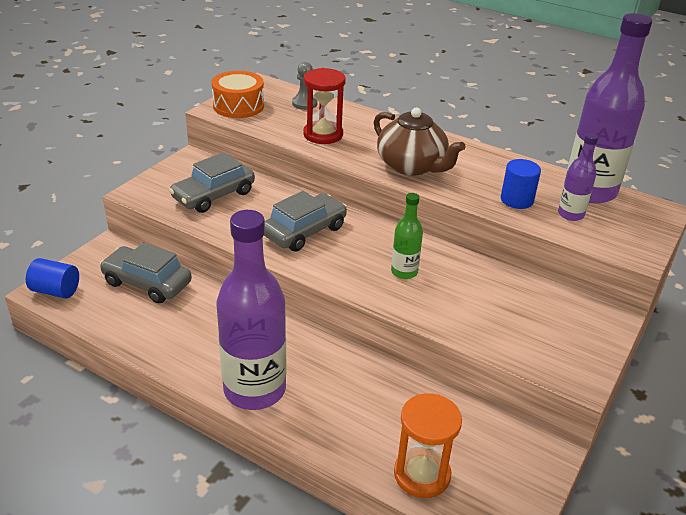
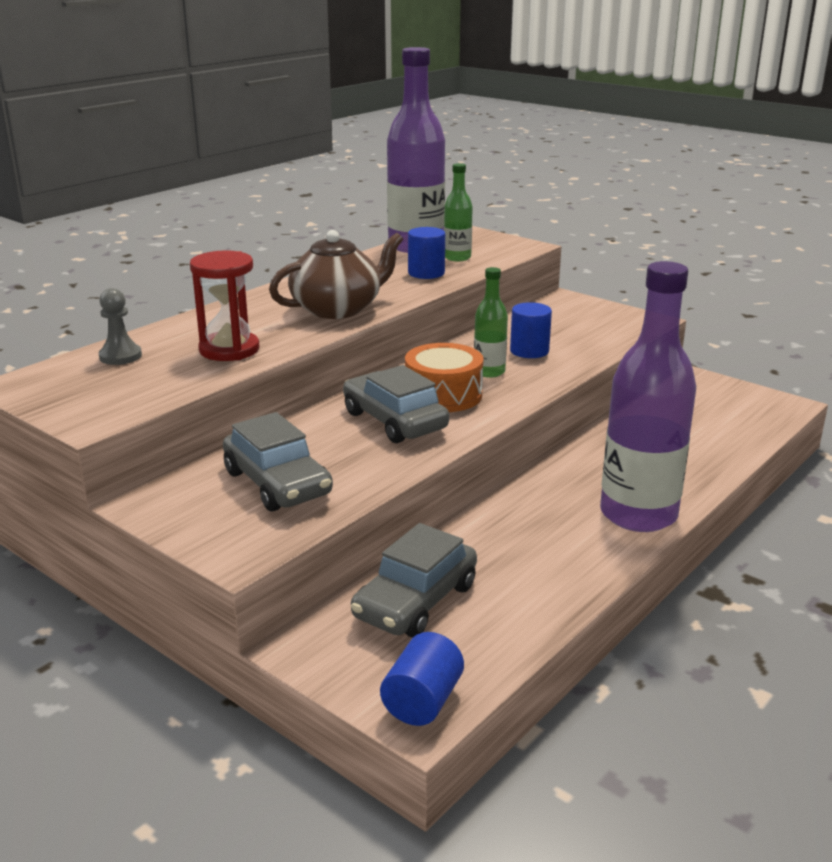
camera: 80 degrees left, 10 degrees down
orange drum [211,71,264,118] -> orange drum moved to [405,343,484,412]
orange hourglass [394,393,462,498] -> none
purple bottle [558,133,598,221] -> green bottle [444,163,473,261]
none -> blue cylinder [510,302,552,358]

